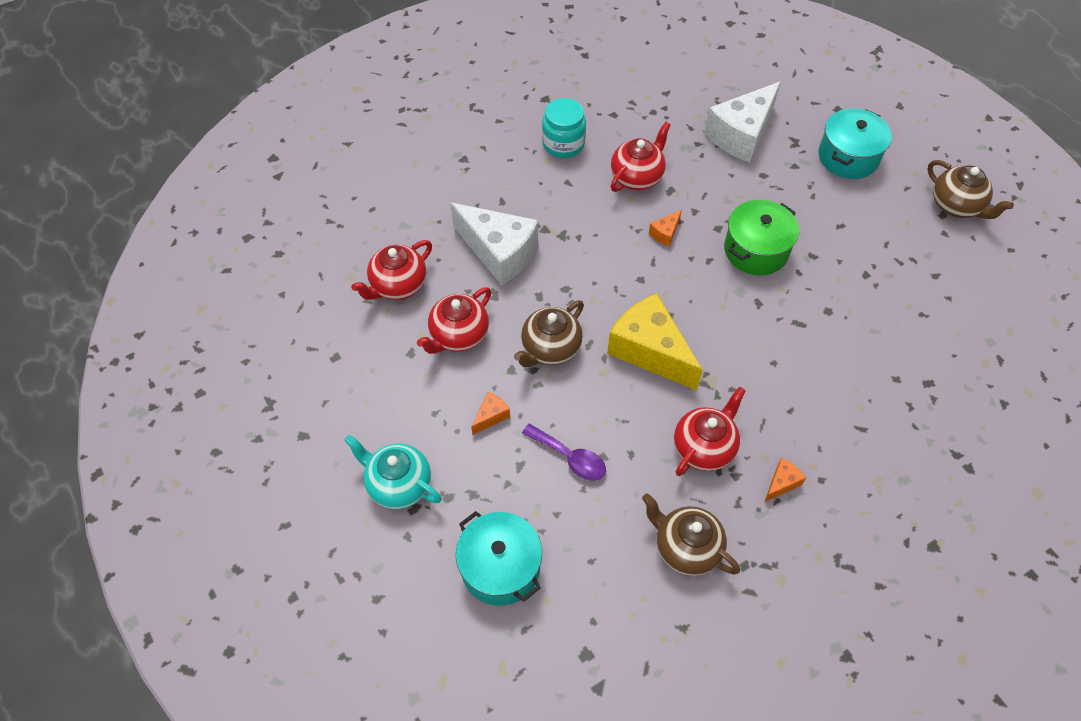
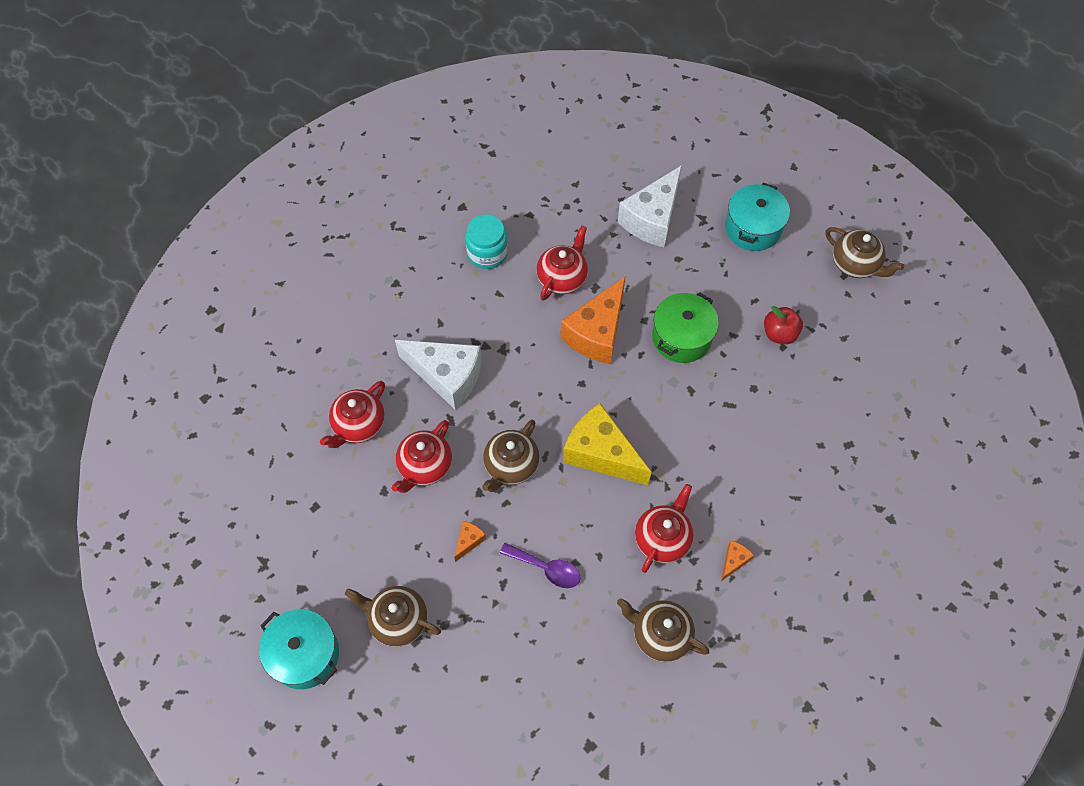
camera: 10 degrees left, 5 degrees up
turquoise teapot [344,435,442,509] -> brown teapot [345,586,441,647]
turquoise pot [456,511,542,606] -> turquoise pot moved to [259,609,339,689]
orange cheese [649,209,682,247] -> orange cheese [560,276,626,364], size x2.37
none -> red apple [764,306,803,344]

